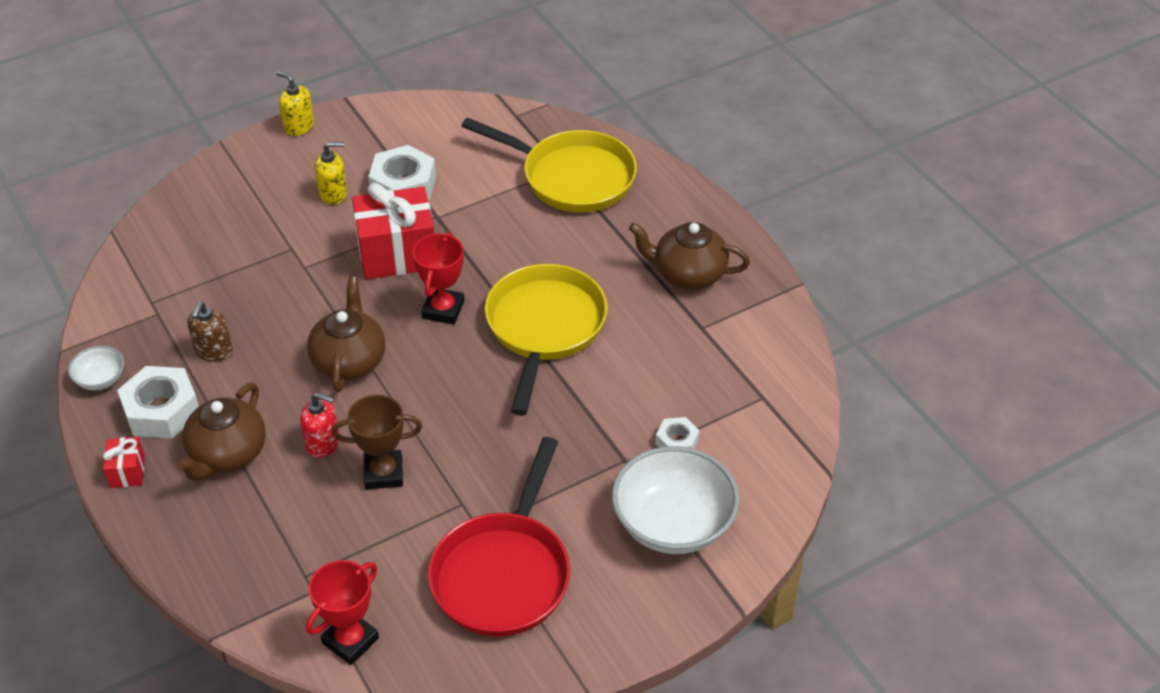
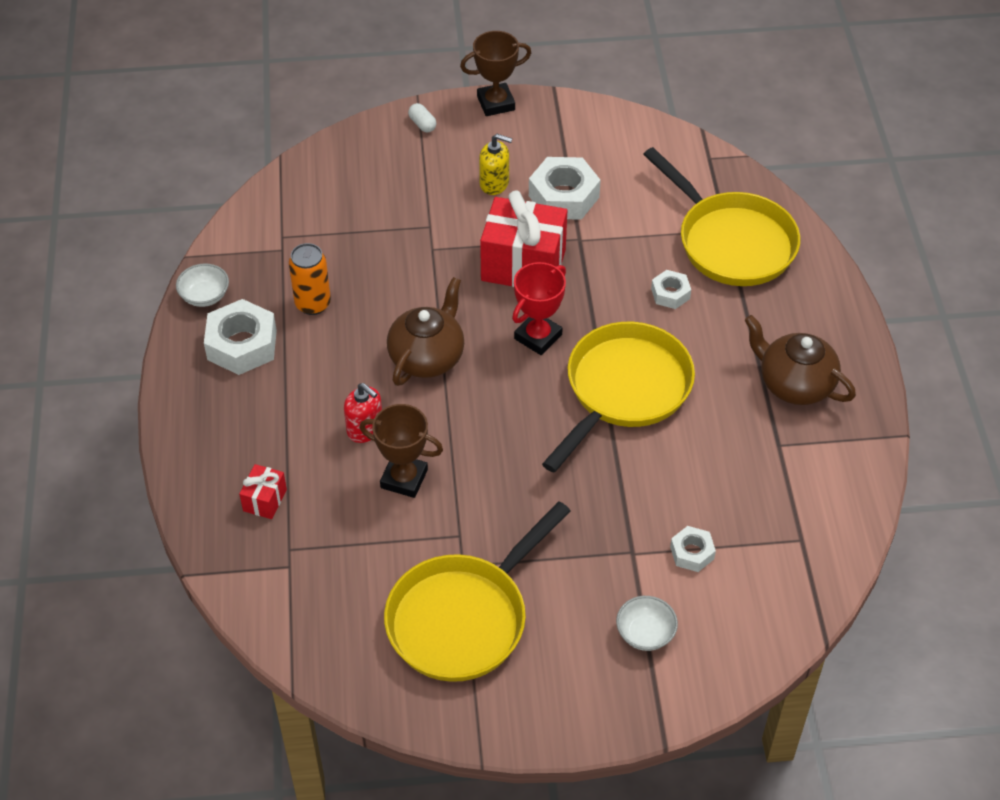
camera: 25 degrees right, 5 degrees up
red gift [103,437,145,488] -> red gift moved to [239,464,287,519]
brown teapot [176,383,266,481] -> none
brown soap dispenser [187,302,233,362] -> orange can [289,243,331,315]
yellow soap dispenser [277,71,314,136] -> brown trophy [460,31,531,116]
red trophy [306,560,379,665] -> none
red pan [428,437,570,637] -> yellow pan [384,501,570,682]
white bowl [612,446,739,554] -> white bowl [616,596,678,651], size x0.47
none -> white capsule [408,103,436,132]
none -> white nut [651,270,691,309]

